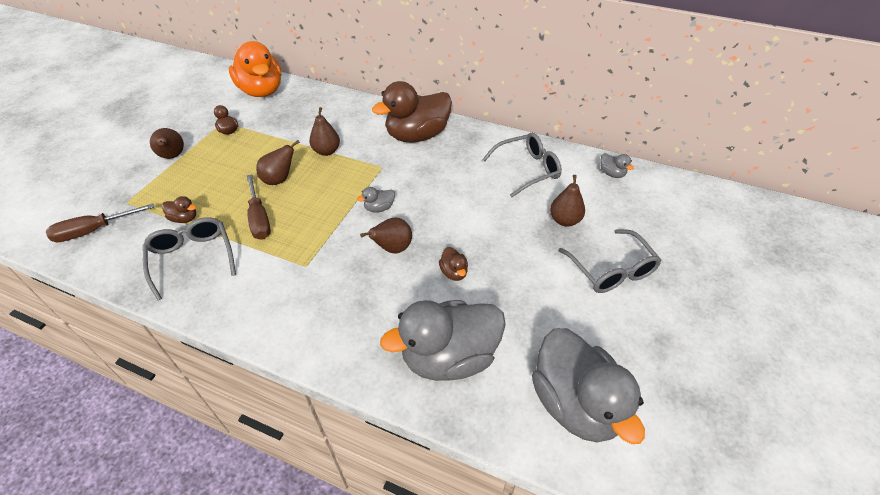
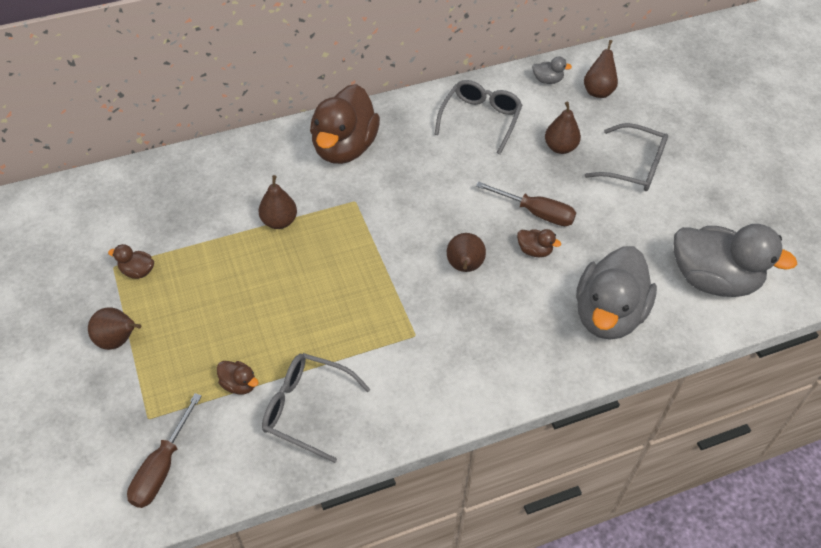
camera: 45 degrees left, 5 degrees up
brown duck [162,196,196,223] -> brown duck turned 60 degrees clockwise [217,361,259,395]
orange duck [229,41,282,97] -> none
brown screwdriver [247,174,271,240] -> brown screwdriver moved to [476,181,576,226]
brown pear [256,140,300,185] -> brown pear moved to [584,40,618,98]
grey duck [357,187,395,213] -> none

